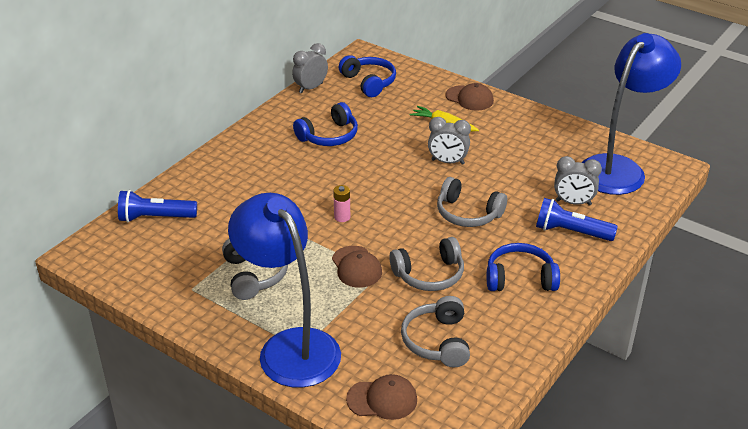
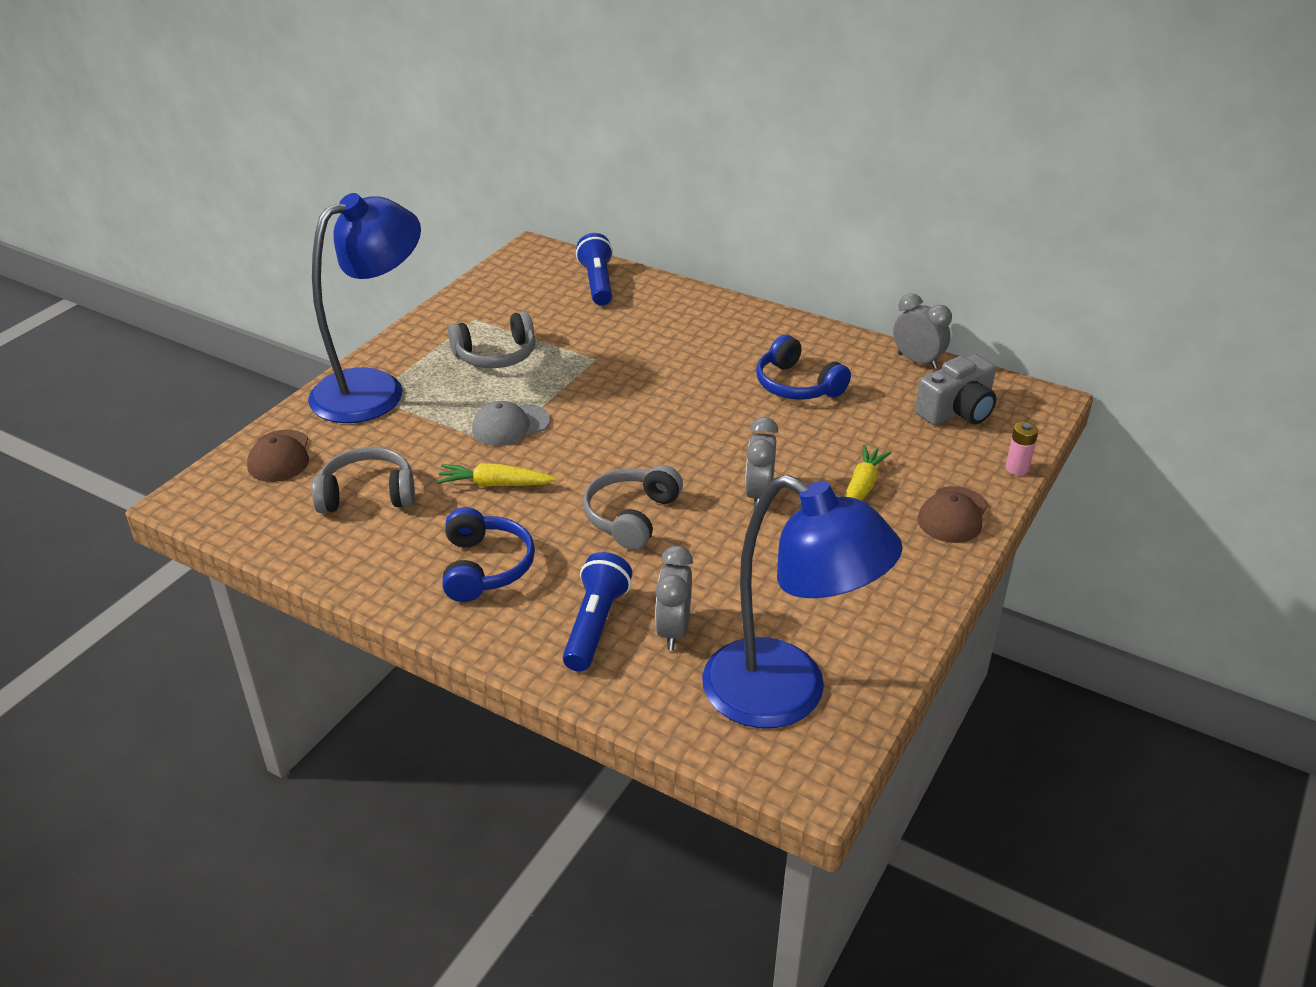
camera: 85 degrees right, 0 degrees up
brown cap [332,246,382,288] -> grey cap [472,401,550,446]
pink battery [333,185,350,222] -> pink battery moved to [1006,422,1038,475]
blue headphones [339,55,396,97] -> grey camera [915,354,996,425]
grey headphones [389,237,464,291] -> yellow carrot [436,463,557,487]

